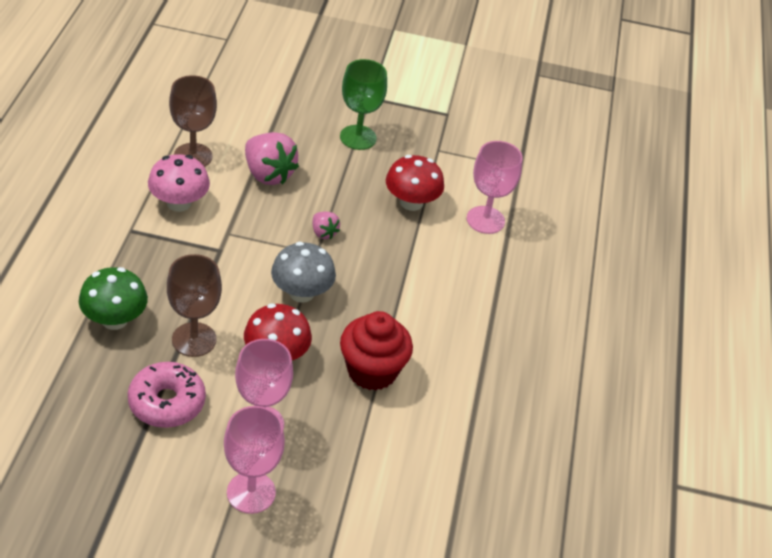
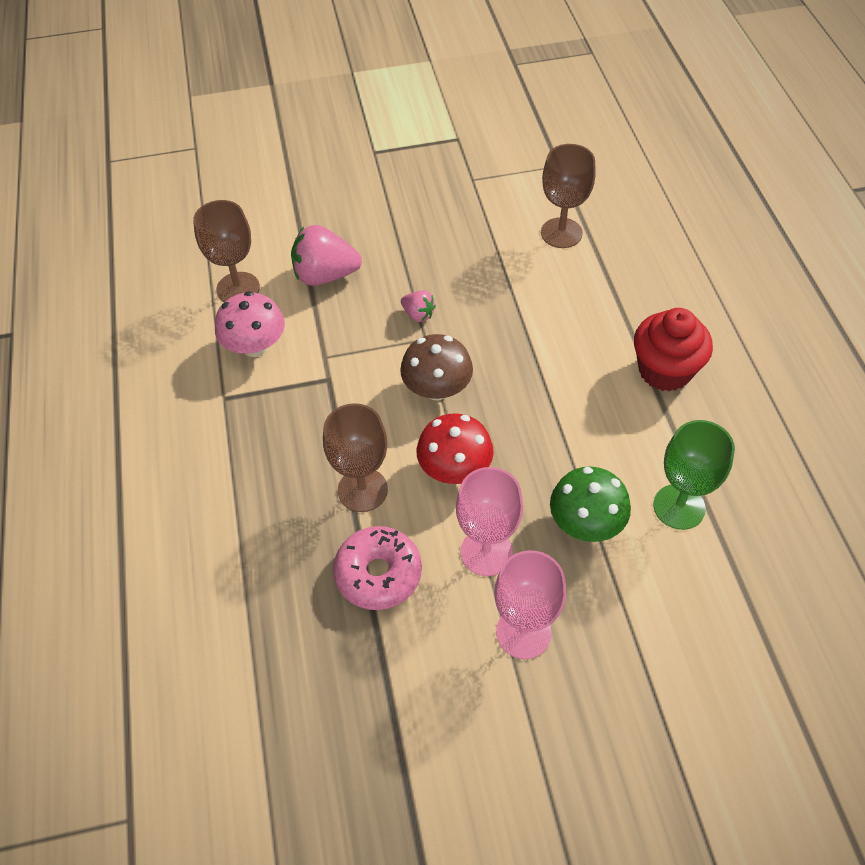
camera: 15 degrees left, 10 degrees up
green mushroom [79,267,148,330] -> green mushroom moved to [550,467,631,542]
pink strawberry [245,132,299,185] -> pink strawberry turned 150 degrees clockwise [291,225,362,286]
grey mushroom [271,242,336,303] -> brown mushroom [400,334,473,400]
green goblet [340,59,387,150] -> green goblet moved to [653,420,735,530]
red cupcake [340,311,413,391] -> red cupcake moved to [634,308,713,391]
red mushroom [386,155,444,211] -> none
pink goblet [467,141,523,234] -> brown goblet [541,144,596,248]

